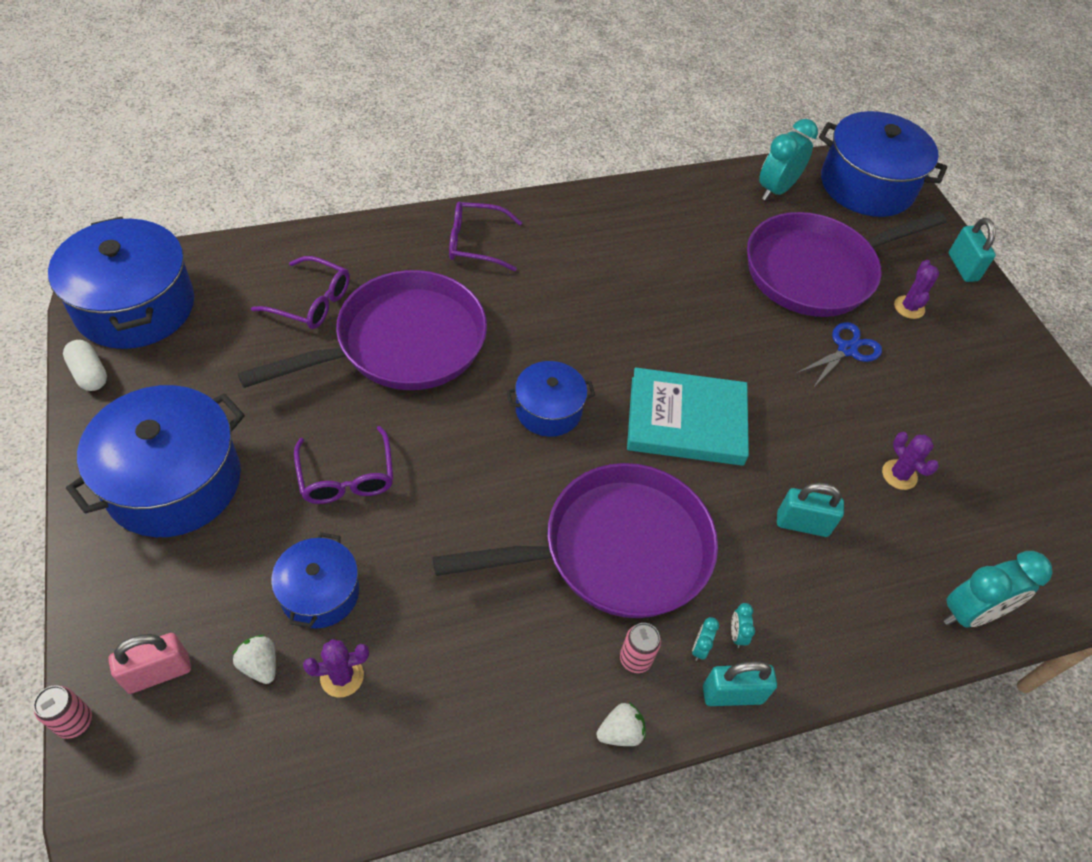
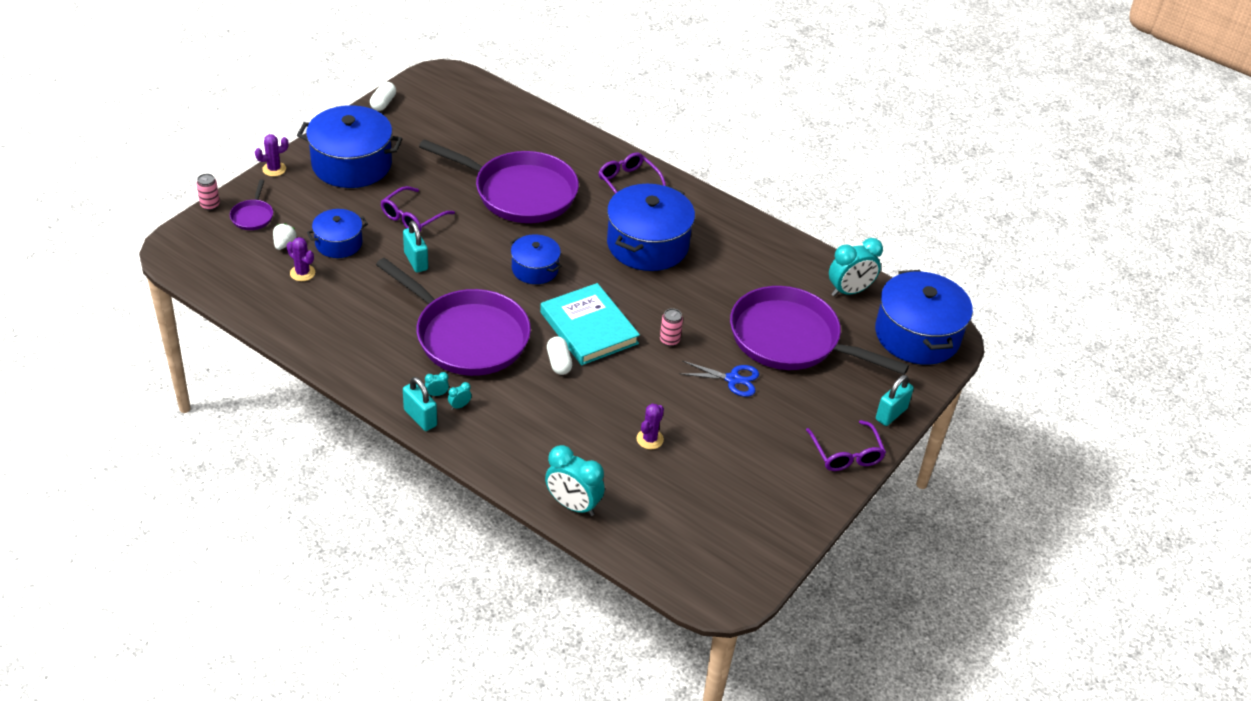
camera: 55 degrees right, 10 degrees down
blue pot [48,217,194,349] -> blue pot moved to [607,184,695,271]
pink padlock [108,633,191,694] -> purple pan [230,179,273,230]
purple glasses [251,256,350,329] -> purple glasses moved to [806,420,886,471]
white strawberry [597,702,646,746] -> none
pink can [620,623,661,673] -> pink can moved to [660,308,683,347]
turquoise clock [759,119,818,201] -> turquoise clock turned 150 degrees clockwise [829,238,883,297]
turquoise padlock [777,483,844,537] -> turquoise padlock moved to [403,221,428,273]
purple cactus [894,260,939,319] -> purple cactus moved to [255,134,289,176]
none -> white capsule [547,337,572,375]

